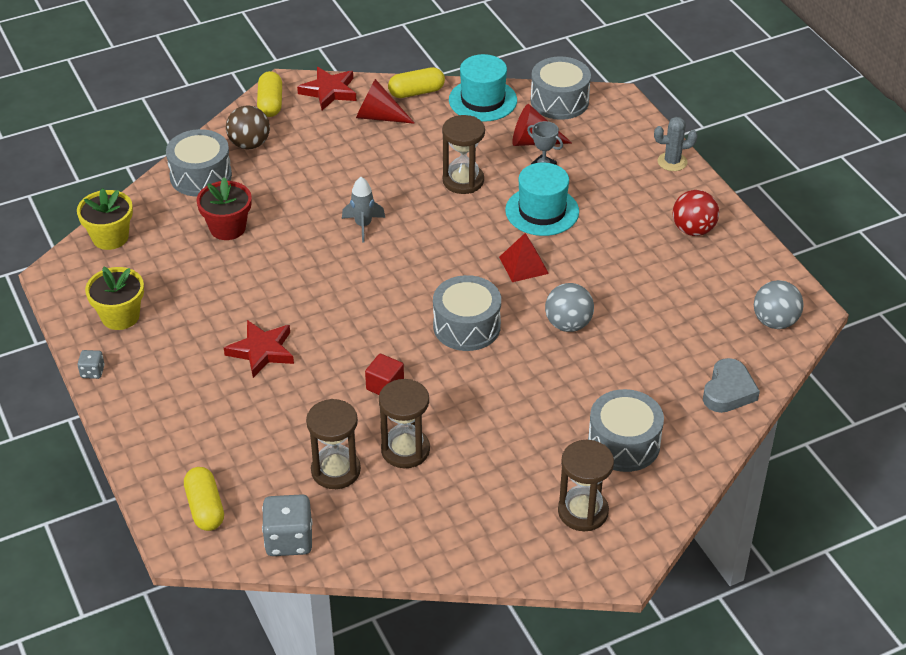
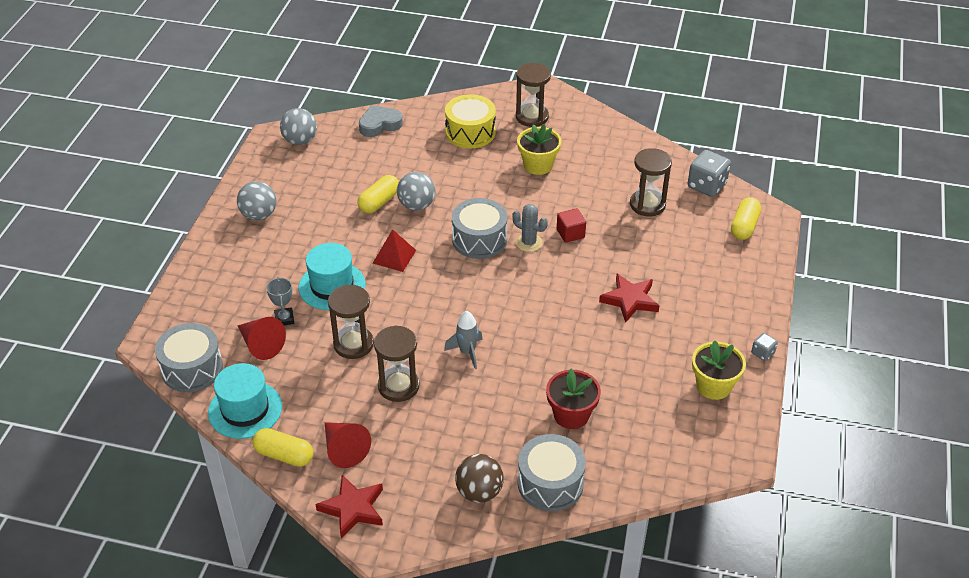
camera: 140 degrees left, 0 degrees up
yellow flower pot [77,188,133,250] -> yellow flower pot moved to [517,124,561,175]
yellow capsule [257,71,282,117] -> yellow capsule moved to [357,175,399,213]
brown hourglass [379,379,430,468] -> brown hourglass moved to [374,325,420,402]
grey drum [588,389,664,472] -> yellow drum [445,94,496,149]
grey cactus [654,117,698,171] -> grey cactus moved to [512,204,548,252]
red ball [673,190,719,236] -> grey ball [237,181,276,220]

